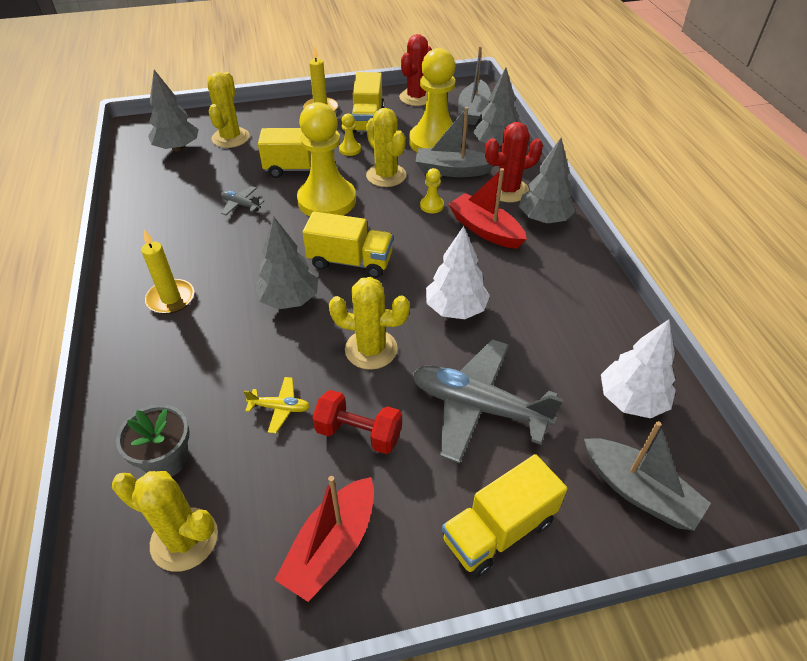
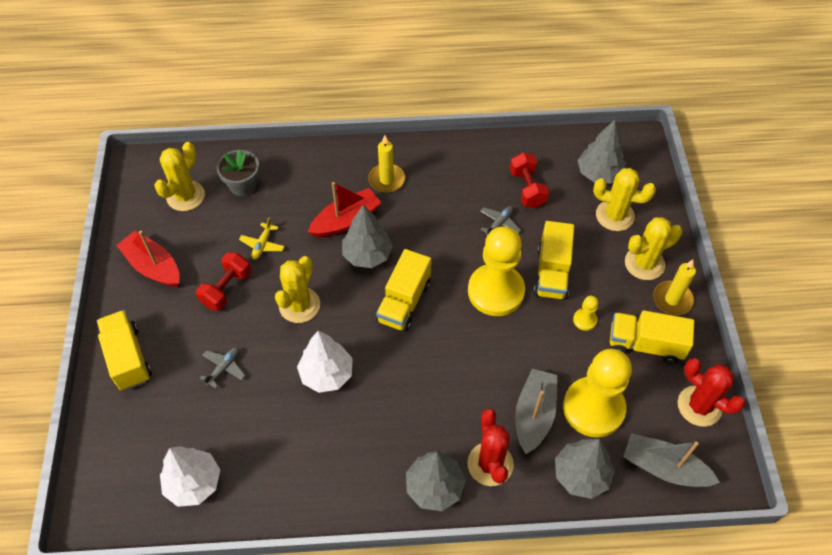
camera: 100 degrees right, 10 degrees up
yellow cactus [366,108,406,187] -> yellow cactus moved to [625,217,682,280]
grey plane [413,339,563,463] -> grey plane [200,347,246,389], size x0.44
yellow pawn [420,168,444,213] -> none
red boat [448,168,527,249] -> red boat moved to [308,182,382,238]
grey boat [584,421,711,531] -> none
none -> red dumbbell [510,152,549,208]

